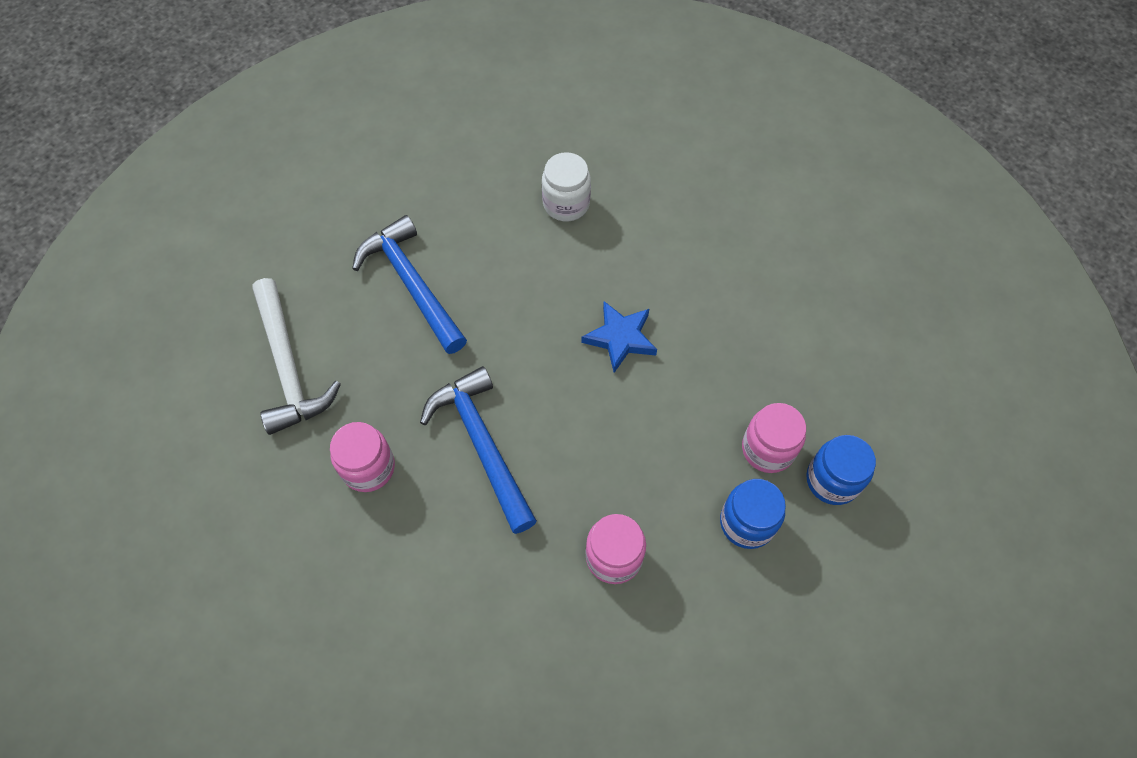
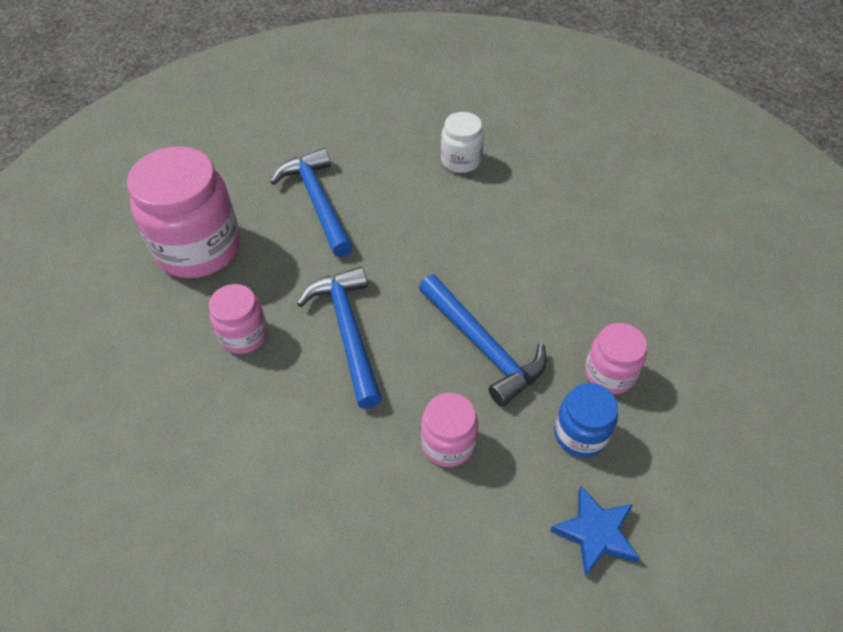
camera: 10 degrees right, 10 degrees down
white hammer [252,278,341,435] -> pink jar [127,146,241,278]
blue star [581,301,657,373] -> blue star moved to [550,486,640,577]
blue jar [806,435,876,505] -> none
none -> blue hammer [419,275,547,407]

